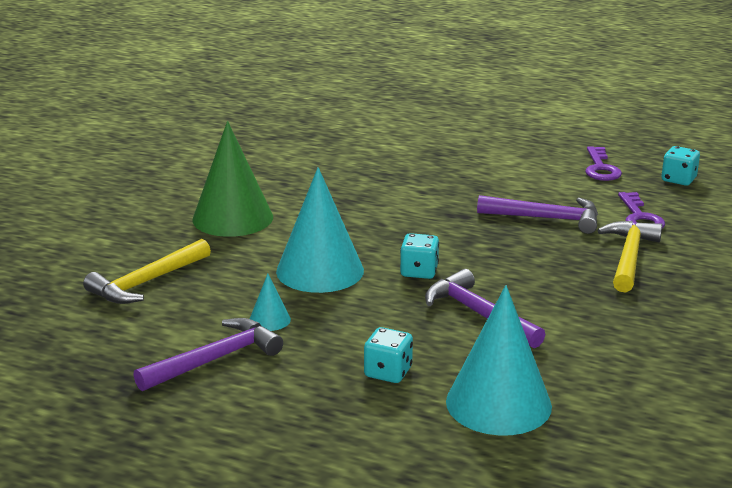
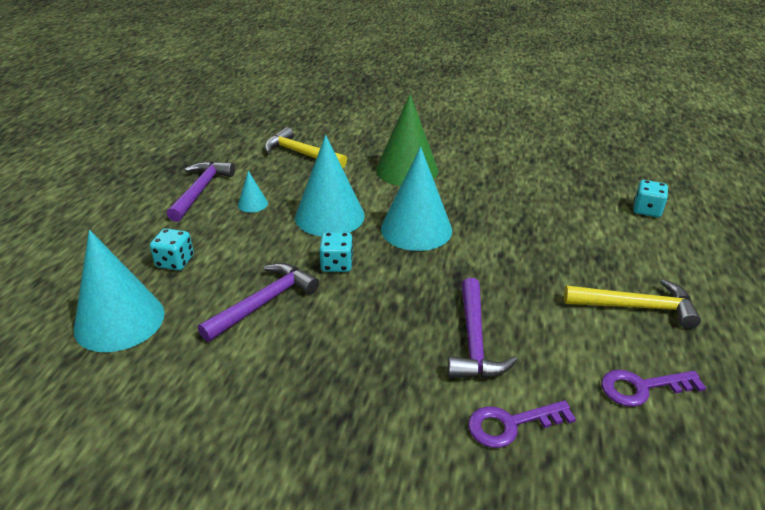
camera: 80 degrees right, 10 degrees up
purple hammer [133,318,283,391] -> purple hammer turned 120 degrees counterclockwise [167,161,235,222]
yellow hammer [598,221,662,292] -> yellow hammer moved to [564,279,701,329]
turquoise dice [662,146,700,186] -> turquoise dice moved to [633,180,668,217]
none -> turquoise cone [381,147,452,251]

